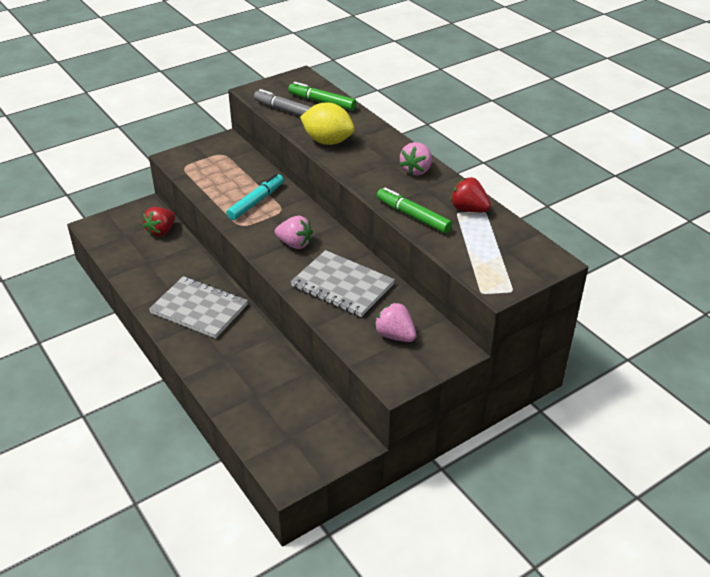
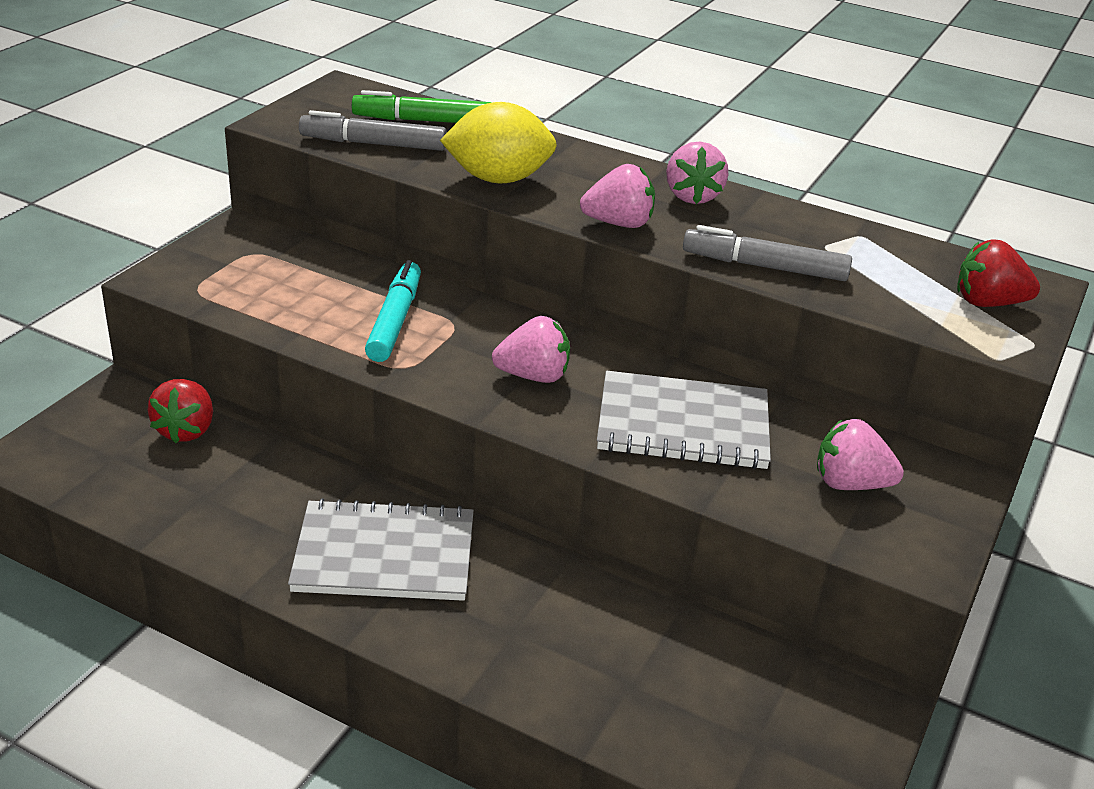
camera: 30 degrees left, 5 degrees down
green marker [377,187,452,234] -> grey marker [683,225,852,281]
red strawberry [450,177,491,212] -> red strawberry moved to [957,240,1040,307]
none -> pink strawberry [580,164,655,228]

